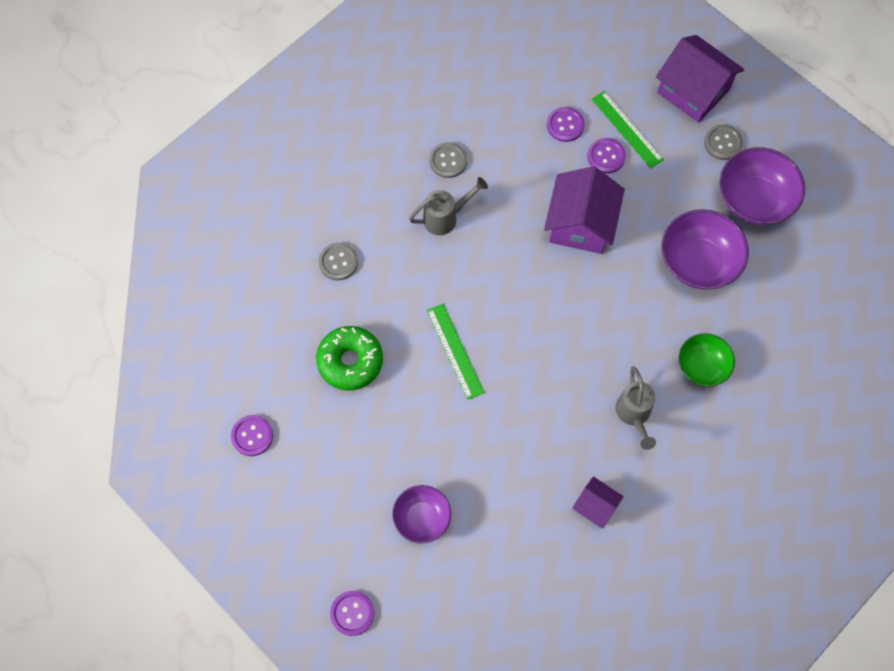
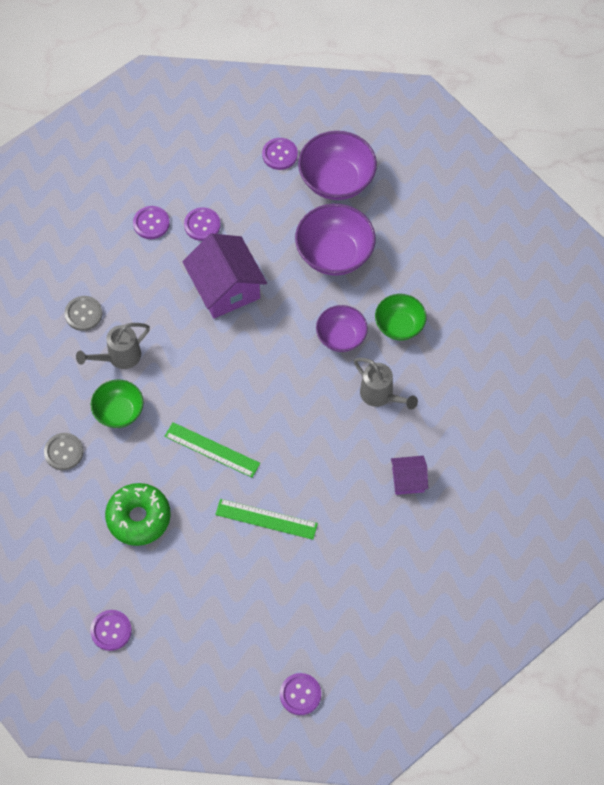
camera: 40 degrees left, 5 degrees down
purple bowl [392,485,451,543] -> purple bowl moved to [316,305,368,352]
grey watering can [409,177,488,235] -> grey watering can turned 150 degrees counterclockwise [76,323,150,369]
green ruler [591,91,664,169] -> green ruler moved to [215,499,318,540]
purple house [656,35,744,123] -> none
grey button [704,125,743,160] -> purple button [262,138,298,170]
none -> green bowl [91,379,144,428]

